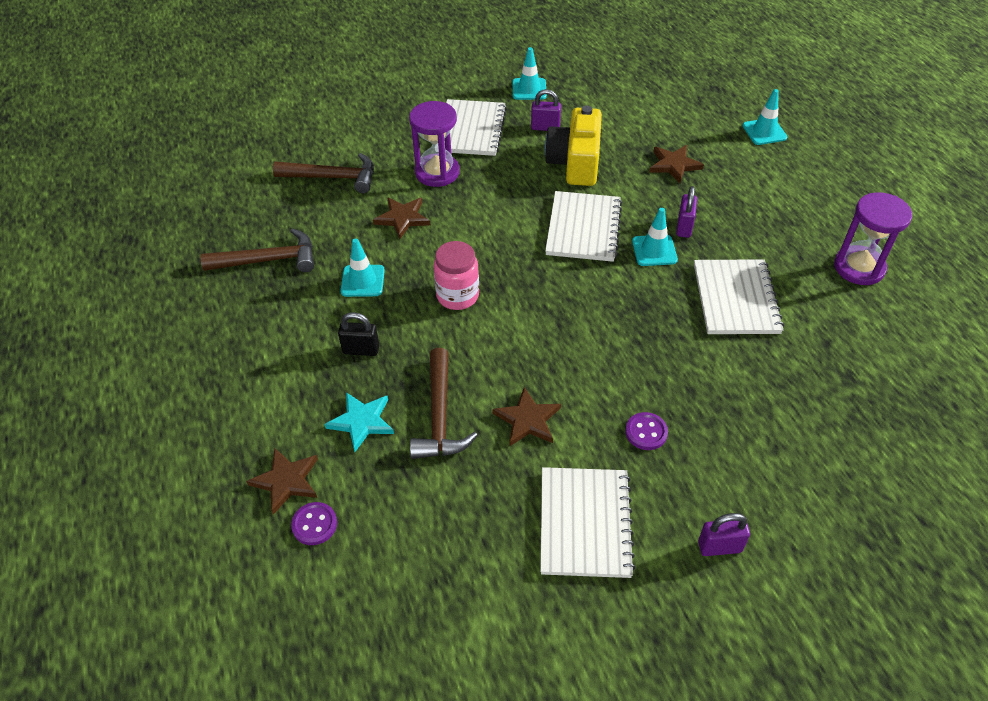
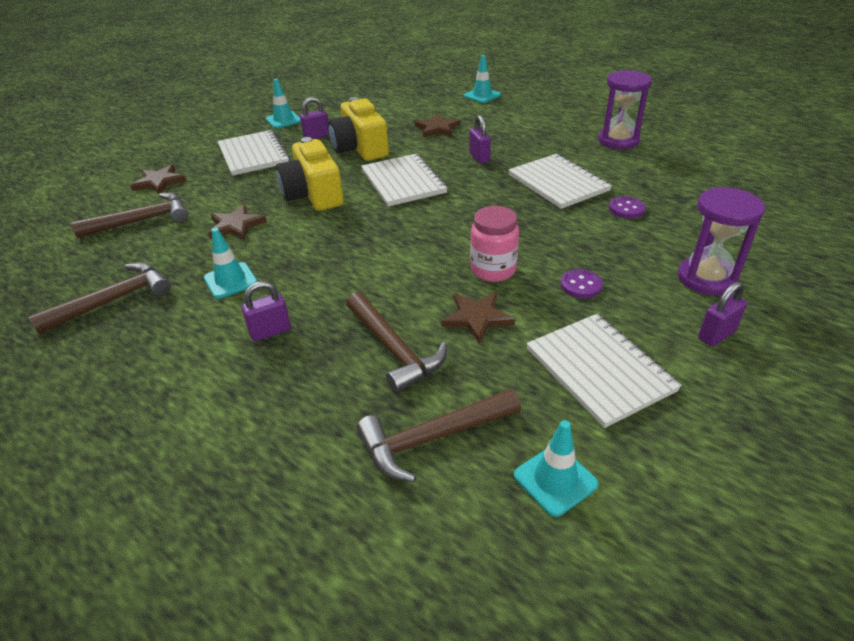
camera: 30 degrees left, 10 degrees down
brown star [246,448,318,515] -> brown star moved to [131,164,186,194]
purple button [291,502,337,545] -> purple button moved to [609,196,646,218]
turquoise star [325,392,394,452] -> none
black padlock [338,312,379,356] -> purple padlock [242,281,291,341]
purple hourglass [409,101,460,187] -> purple hourglass moved to [678,187,765,295]
pink jar [433,241,479,310] -> pink jar moved to [470,206,519,282]
turquoise traffic cone [632,208,678,266] -> turquoise traffic cone moved to [514,420,599,517]
none -> yellow camera [276,137,344,211]
none -> brown hammer [357,389,521,482]

